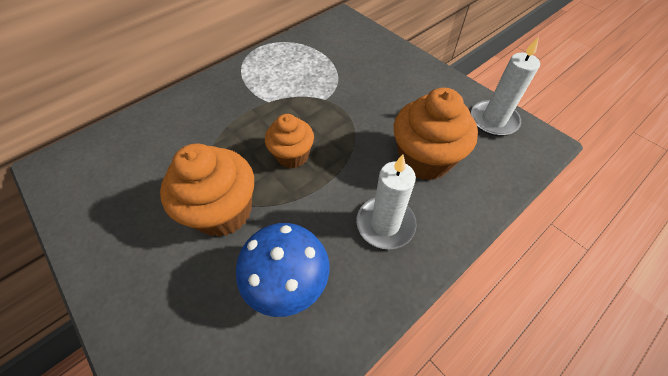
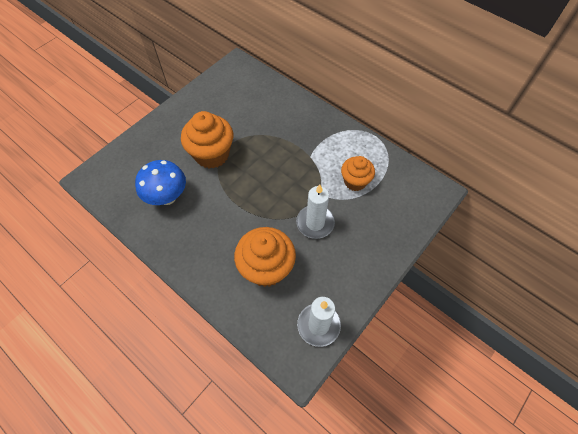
camera: 80 degrees right, 5 degrees up
orange cupcake [265,114,314,168] -> orange cupcake moved to [341,156,375,191]
white candle [356,154,417,249] -> white candle moved to [296,185,335,239]

